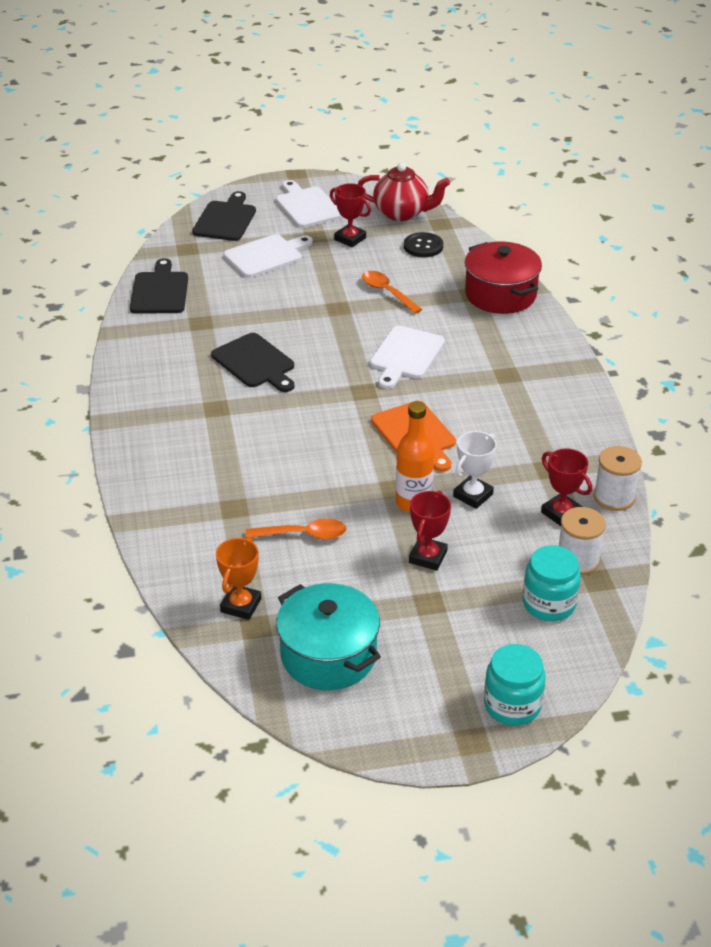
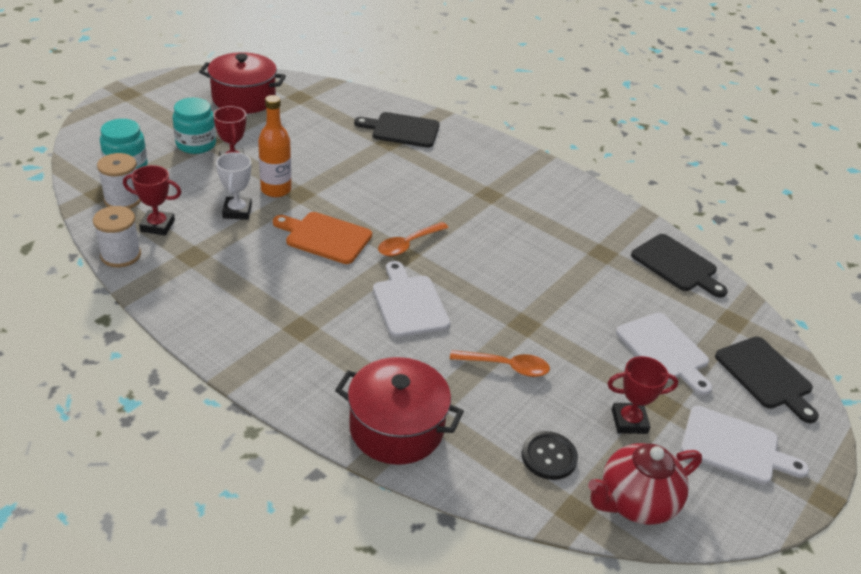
camera: 135 degrees right, 0 degrees up
black cutting board [211,333,294,392] -> black cutting board moved to [354,112,439,148]
orange trophy [216,537,261,620] -> none
white cutting board [224,234,313,278] -> white cutting board turned 45 degrees counterclockwise [616,313,712,395]
orange spoon [246,518,347,540] -> orange spoon moved to [378,222,449,256]
turquoise pot [276,583,381,690] -> red pot [199,52,286,114]
turquoise jar [484,644,546,725] -> turquoise jar moved to [173,98,216,154]

